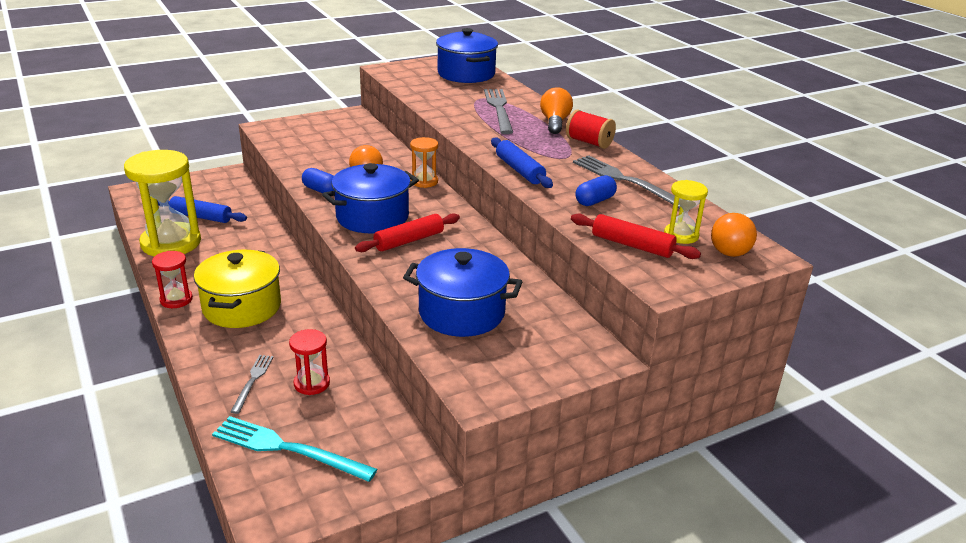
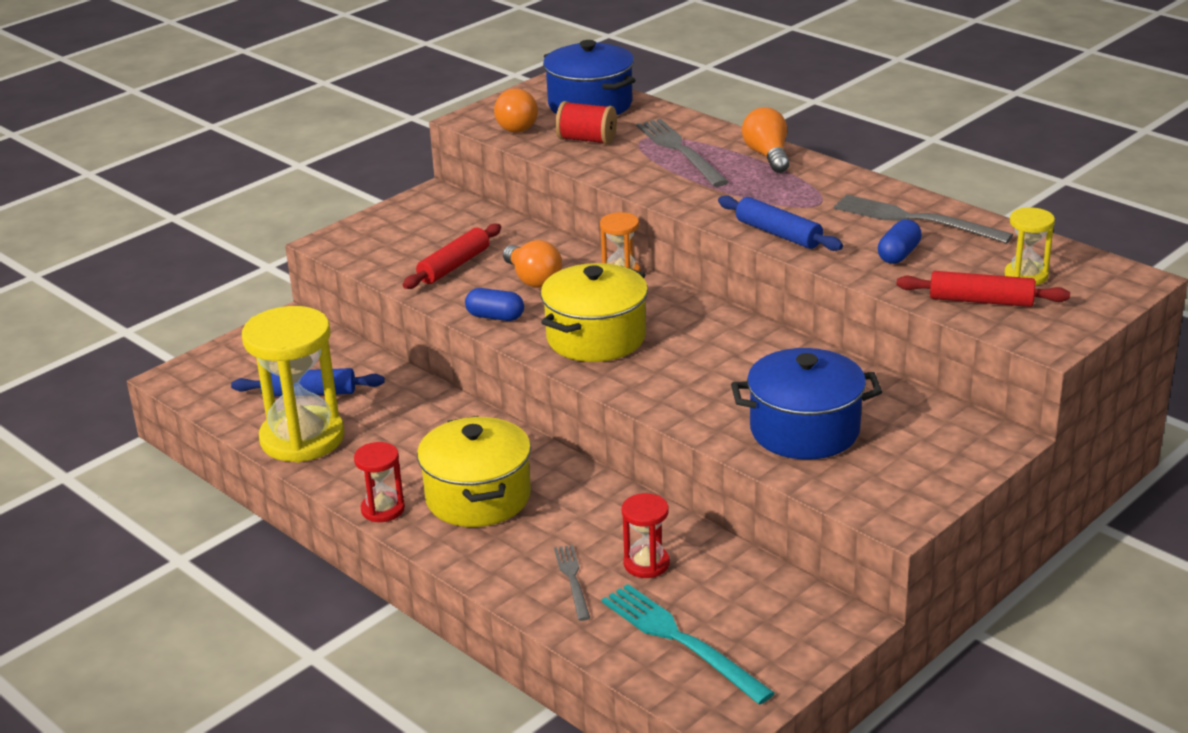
camera: 15 degrees left, 0 degrees up
turquoise fork [212,416,377,482] -> turquoise fork turned 45 degrees clockwise [601,584,775,705]
blue pot [322,163,419,233] -> yellow pot [541,263,648,362]
red rolling pin [355,213,460,252] -> red rolling pin moved to [403,224,501,289]
red spool [566,110,616,149] -> red spool moved to [555,101,617,145]
orange light bulb [711,213,757,257] -> orange light bulb moved to [494,88,538,133]

